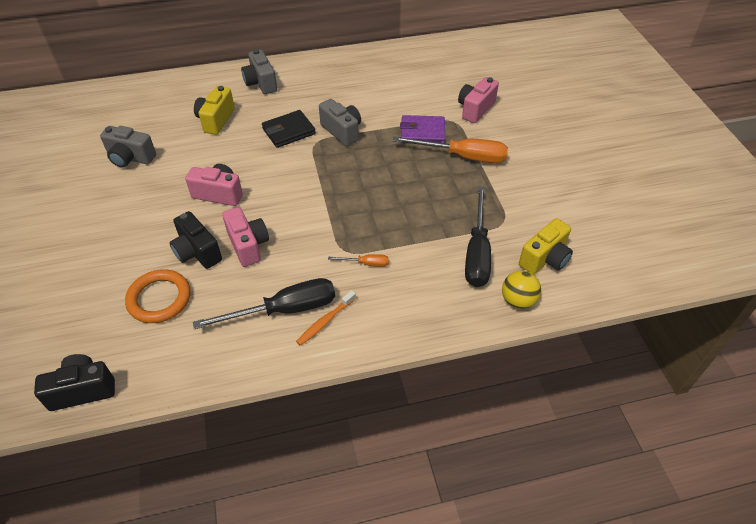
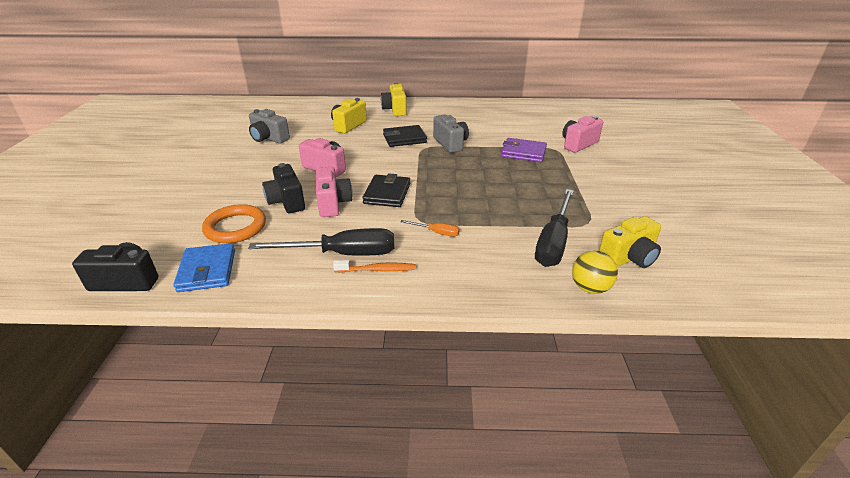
camera: 15 degrees right, 15 degrees down
grey camera [241,49,277,94] -> yellow camera [381,83,407,116]
orange toothbrush [296,290,356,346] -> orange toothbrush turned 150 degrees counterclockwise [333,260,416,272]
orange screwdriver [393,136,508,163] -> none
none -> blue wallet [173,243,235,292]
none -> black wallet [362,173,410,207]

